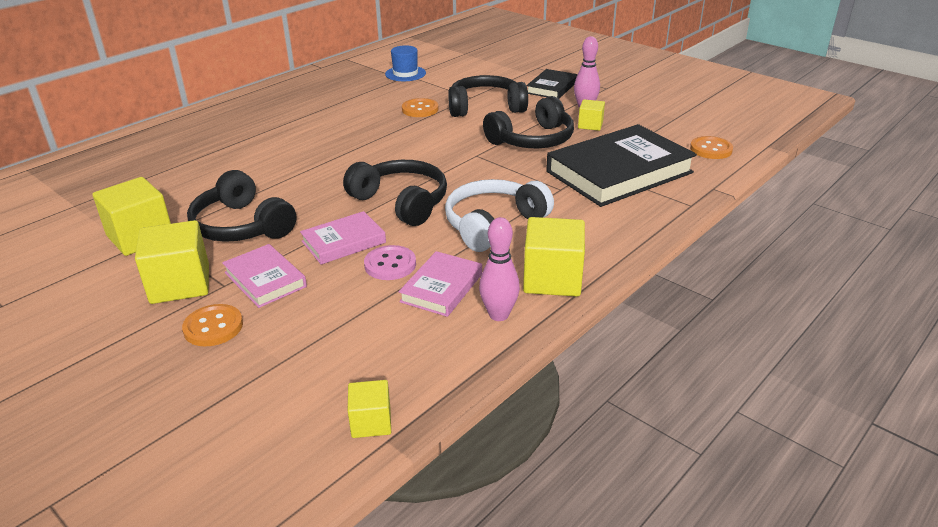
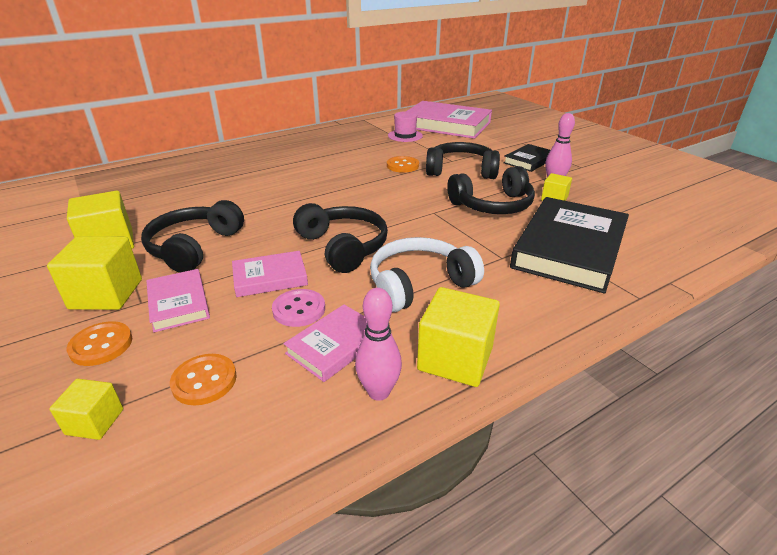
camera: 15 degrees right, 0 degrees up
black headphones [187,170,296,242] -> black headphones turned 45 degrees clockwise [141,200,244,273]
yellow cube [348,380,391,438] -> yellow cube moved to [49,379,123,440]
blue hat [385,45,426,81] -> pink hat [388,111,423,142]
black book [546,124,697,207] -> black book turned 45 degrees counterclockwise [510,197,629,294]
orange button [690,136,733,159] -> orange button moved to [170,354,237,406]
none -> pink book [407,101,492,139]

